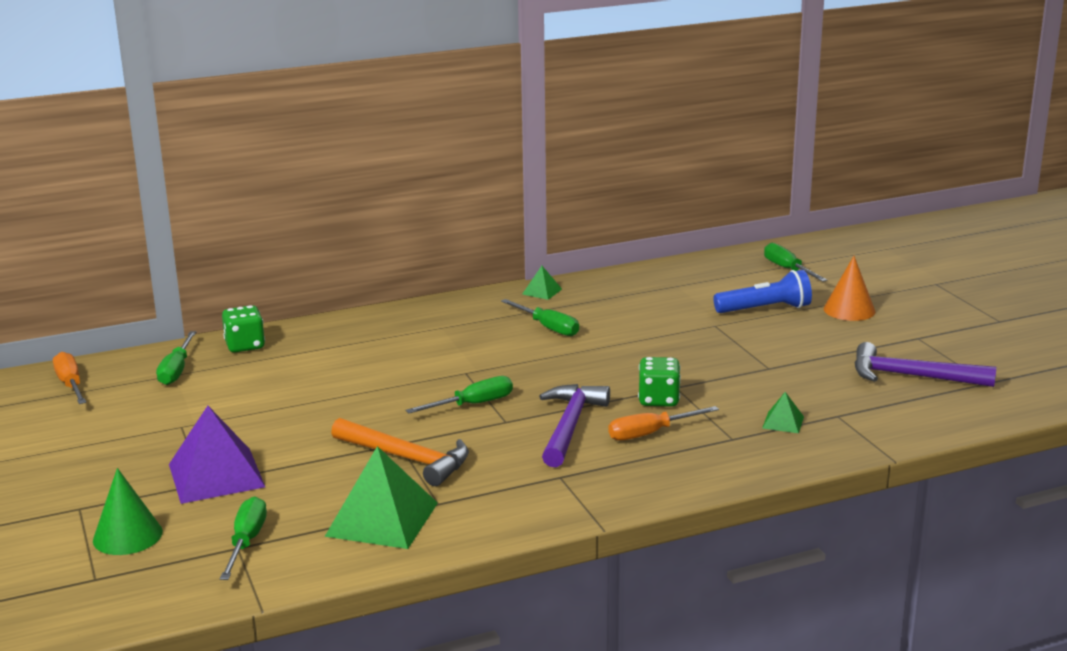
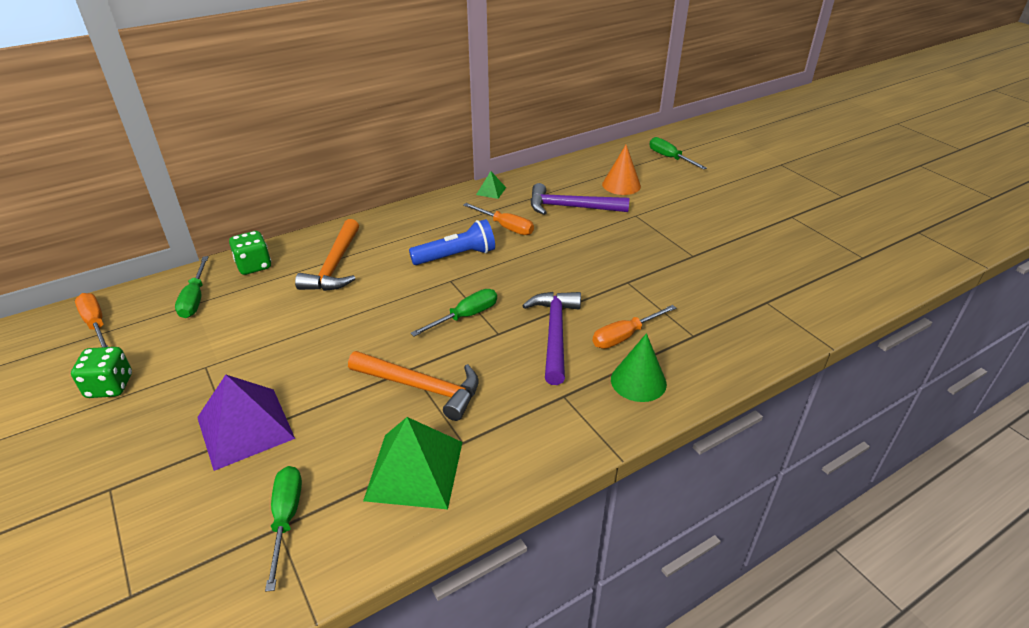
camera: 10 degrees left, 15 degrees up
green cone [93,468,163,555] -> green cone moved to [611,333,667,402]
green screwdriver [501,299,579,336] -> orange screwdriver [463,203,534,235]
green dice [638,357,681,407] -> green dice moved to [71,347,132,398]
blue flashlight [713,270,812,313] -> blue flashlight moved to [409,219,495,265]
green pyramid [762,392,804,433] -> none
orange cone [823,256,875,321] -> orange cone moved to [602,145,641,195]
purple hammer [854,342,996,387] -> purple hammer moved to [530,183,629,215]
none -> orange hammer [295,219,359,291]

